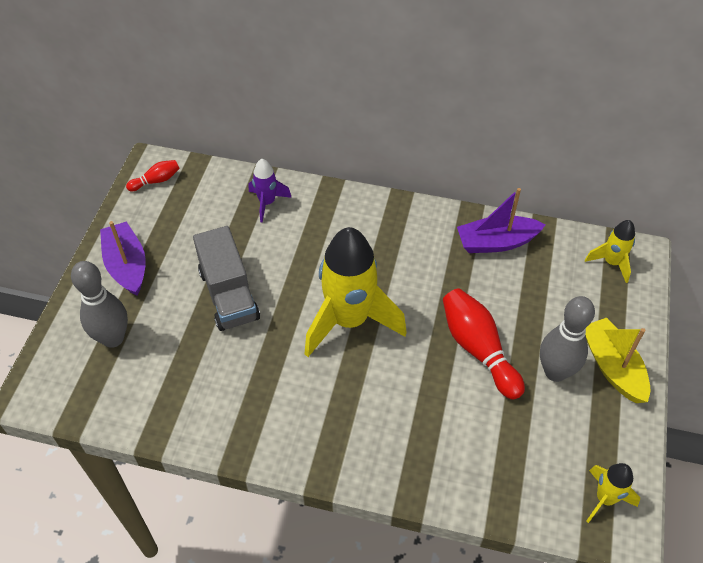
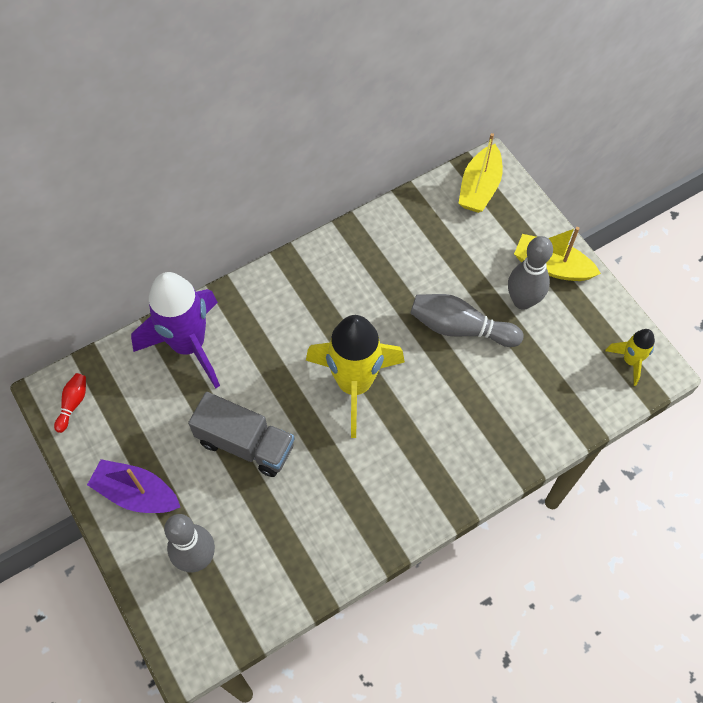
camera: 45 degrees left, 10 degrees up
purple rocket [249,159,292,222] -> purple rocket [131,272,220,388], size x2.09
red bowling pin [443,288,525,399] -> grey bowling pin [411,294,524,347]
purple boat [457,188,546,253] -> none
yellow rocket [585,220,635,283] -> yellow boat [458,133,503,213]

